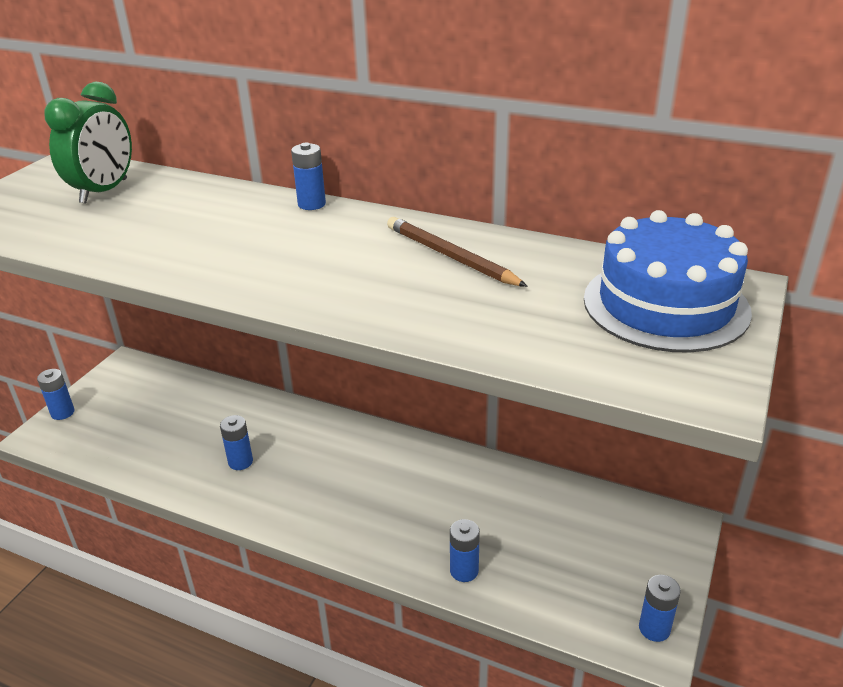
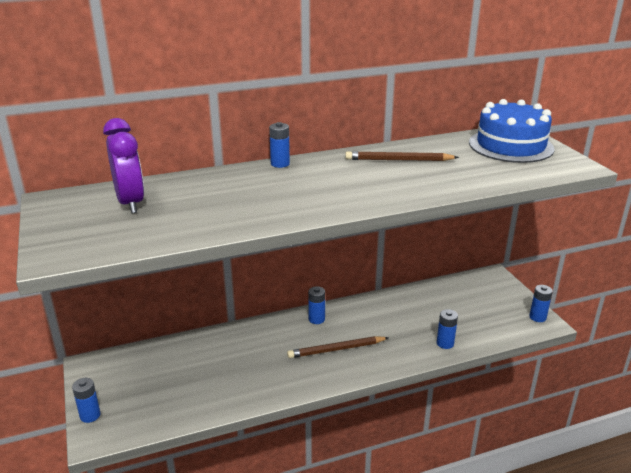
camera: 45 degrees left, 5 degrees down
green clock [44,82,132,204] -> purple clock [103,118,144,213]
blue battery [220,415,253,470] -> blue battery moved to [308,286,325,324]
none -> brown pencil [287,336,389,358]

